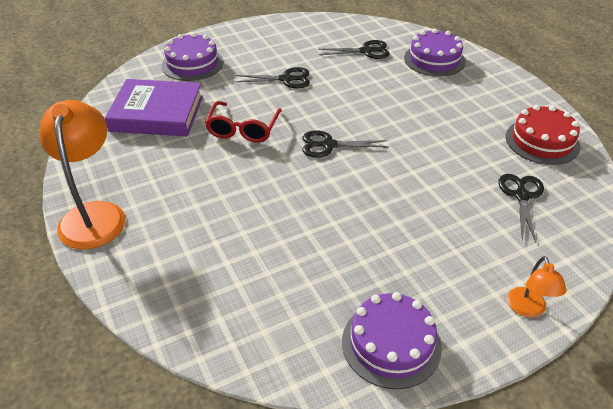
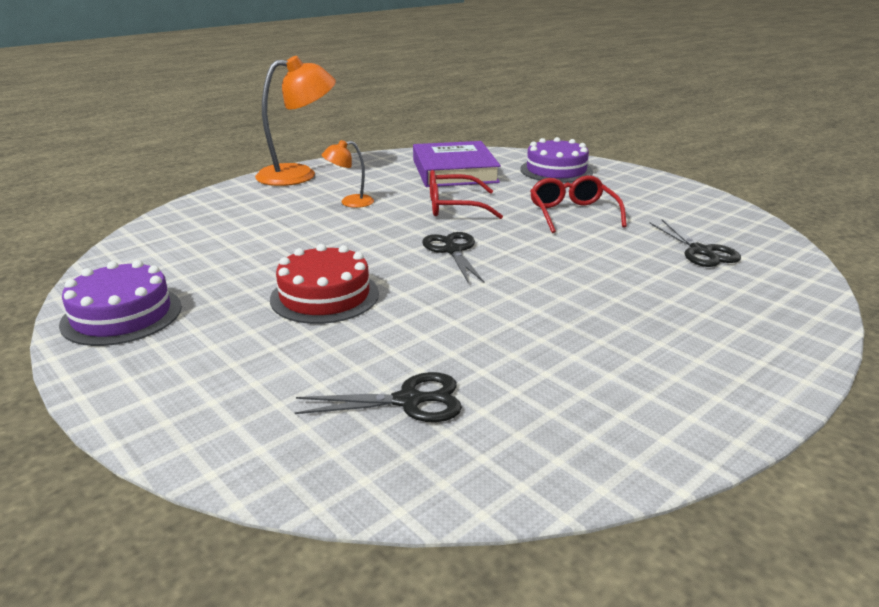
camera: 75 degrees right, 15 degrees down
black scissors [235,67,310,89] -> red glasses [530,175,627,233]
purple cake [404,29,466,77] -> none
red cake [506,105,580,165] -> red cake moved to [270,244,379,324]
orange lamp [507,256,567,318] -> orange lamp moved to [322,140,374,208]

